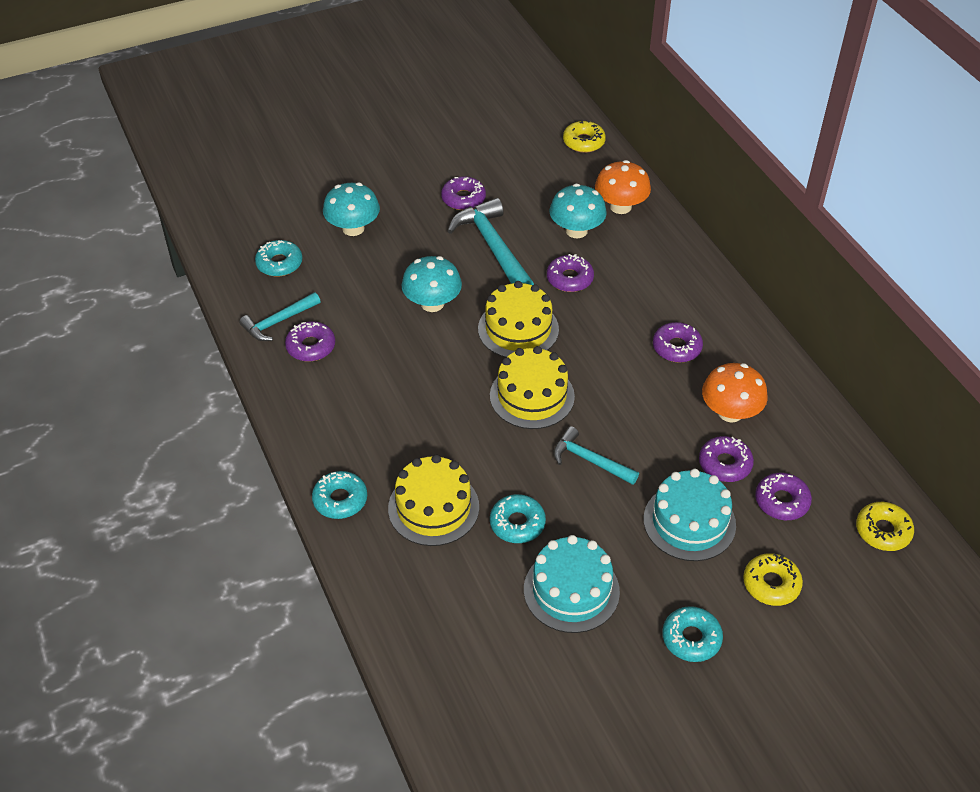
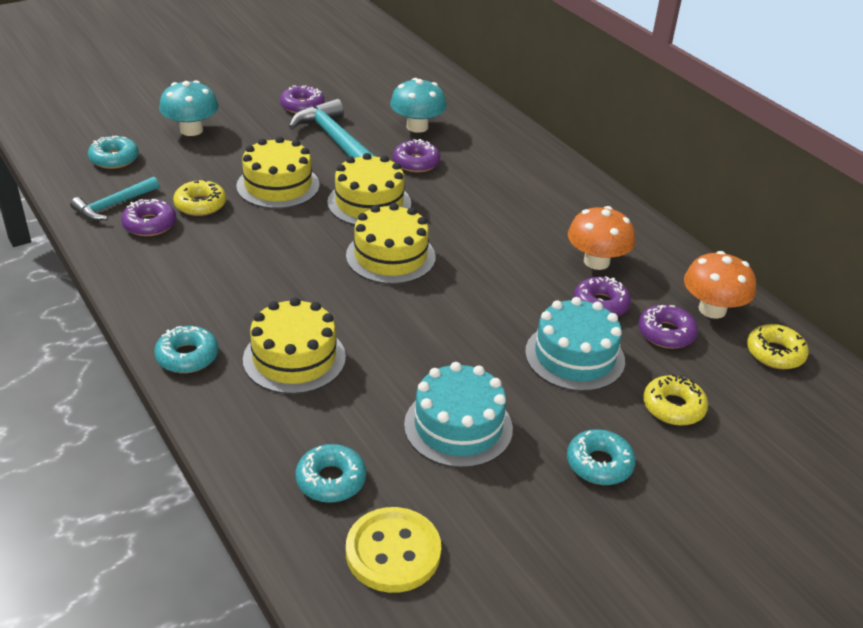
camera: 10 degrees left, 10 degrees down
turquoise mushroom [401,256,462,312] -> yellow cake [236,136,320,209]
turquoise donut [490,494,546,543] -> turquoise donut moved to [296,444,366,503]
turquoise hammer [553,426,639,485] -> none
yellow donut [563,120,606,153] -> yellow donut moved to [173,179,226,216]
orange mushroom [595,160,651,214] -> orange mushroom moved to [684,251,756,319]
purple donut [653,322,703,362] -> none
none -> yellow button [346,507,441,593]

